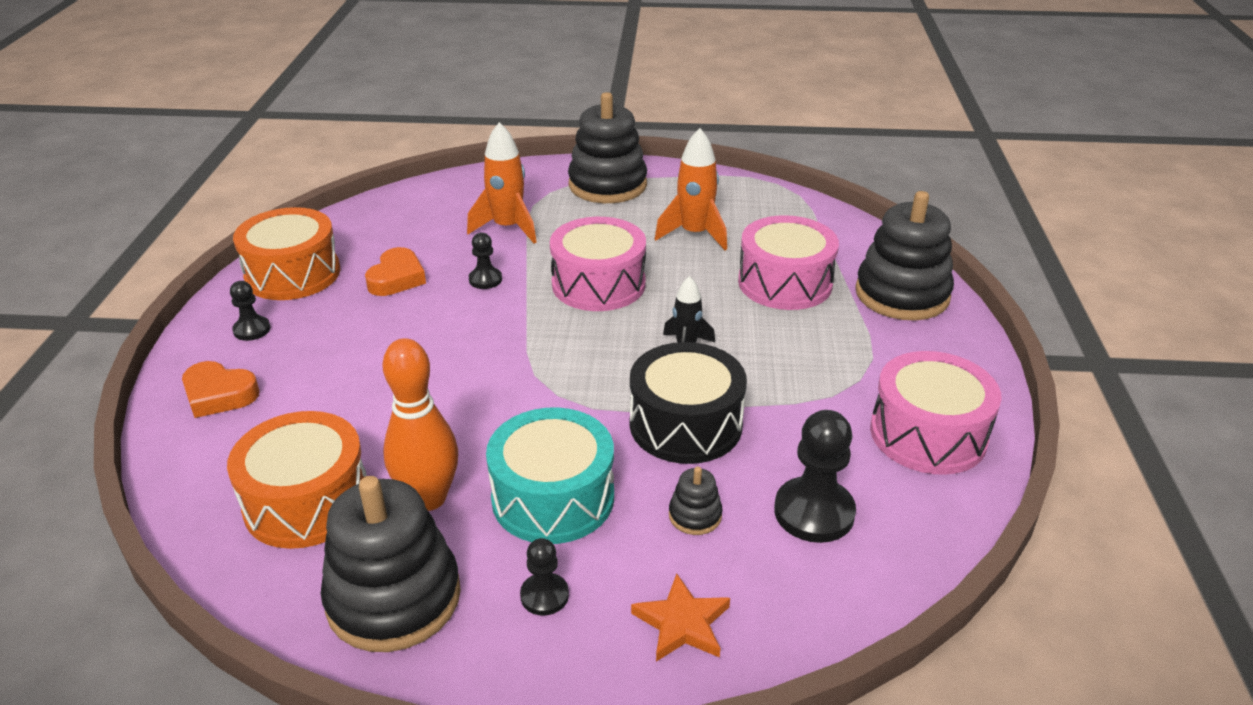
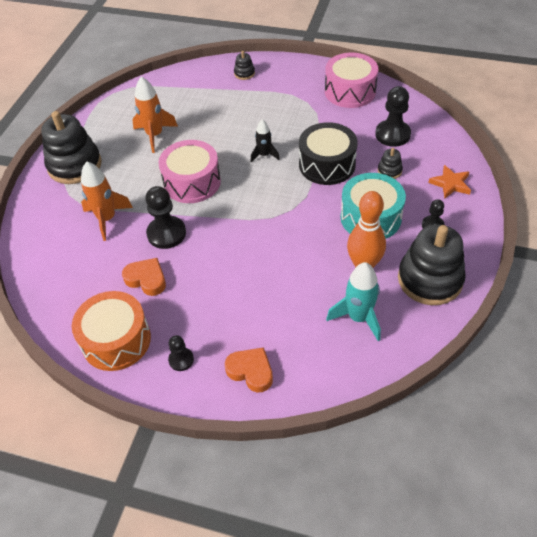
camera: 75 degrees left, 15 degrees up
orange heart [182,361,260,418] -> orange heart turned 90 degrees counterclockwise [225,347,273,393]
orange drum [227,411,367,549] -> turquoise rocket [326,262,381,341]
black pawn [469,233,502,289] -> black pawn [145,186,186,249], size x1.80
pink drum [738,215,839,310] -> none
black stacking toy [855,191,954,321] -> black stacking toy [234,51,255,80], size x0.44

